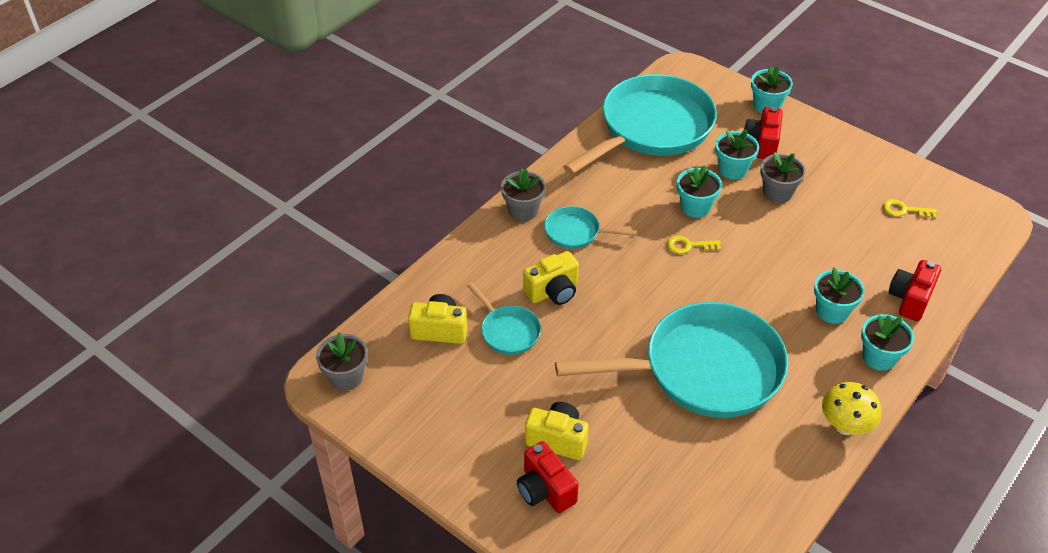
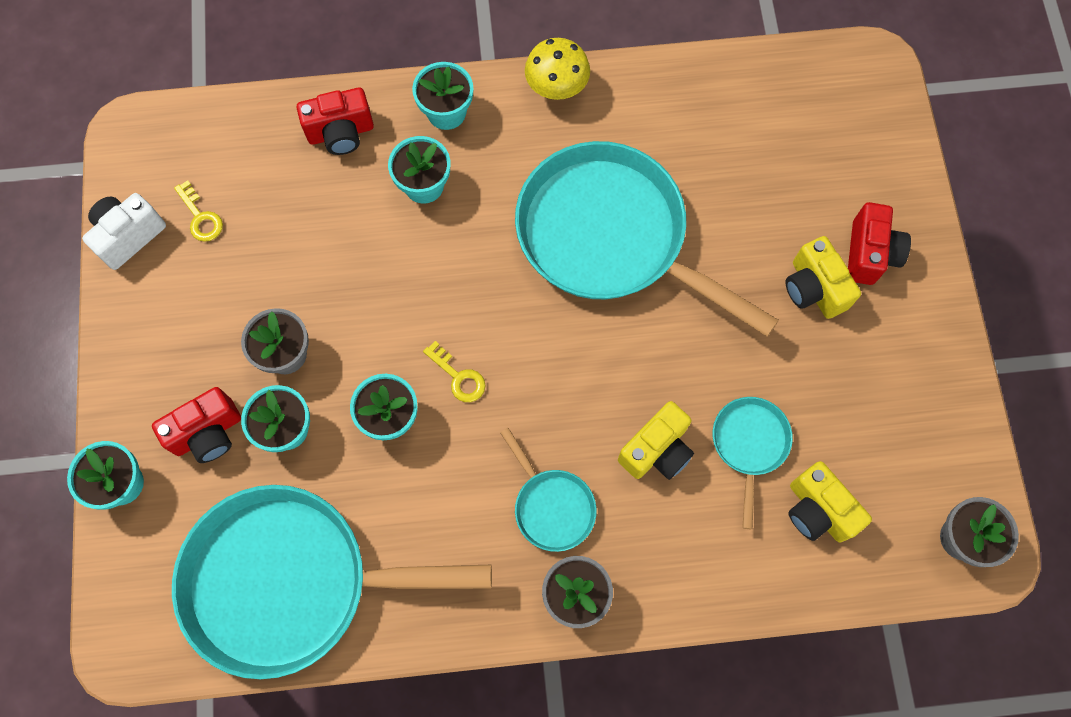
camera: 135 degrees left, 25 degrees up
yellow camera [523,251,579,305] -> yellow camera turned 120 degrees clockwise [618,401,694,480]
none -> white camera [82,193,166,270]

